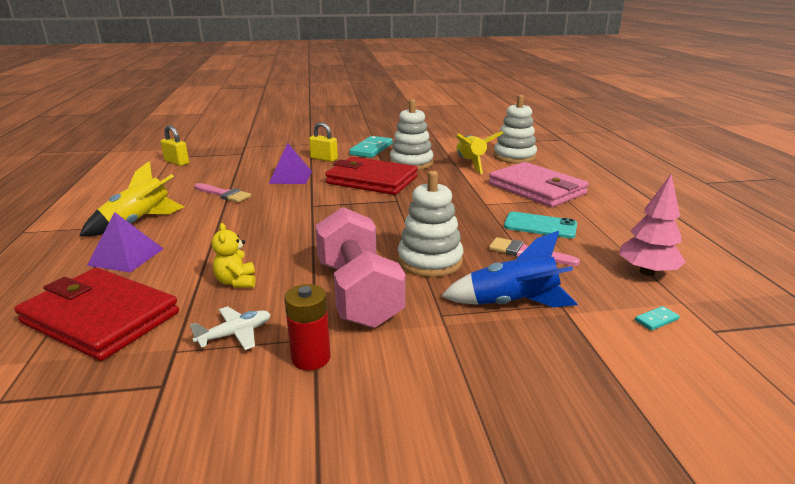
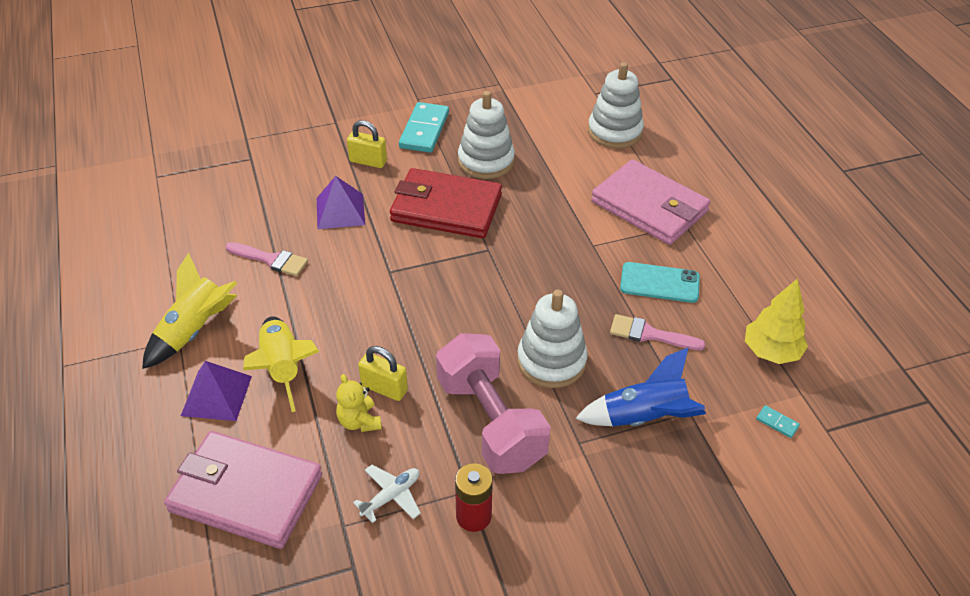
camera: 10 degrees left, 20 degrees up
red wallet [14,268,179,361] -> pink wallet [164,431,322,549]
yellow padlock [161,125,189,166] -> yellow padlock moved to [358,346,408,401]
yellow rocket [456,131,503,174] -> yellow rocket moved to [243,316,319,412]
pink tree [619,174,685,276] -> yellow tree [745,278,808,364]
turquoise domino [635,306,680,331] -> turquoise domino turned 75 degrees clockwise [756,405,800,438]

